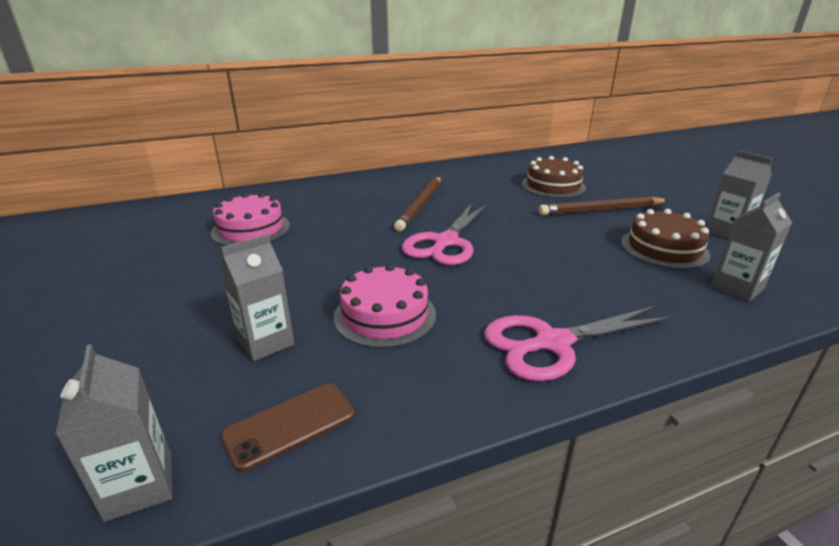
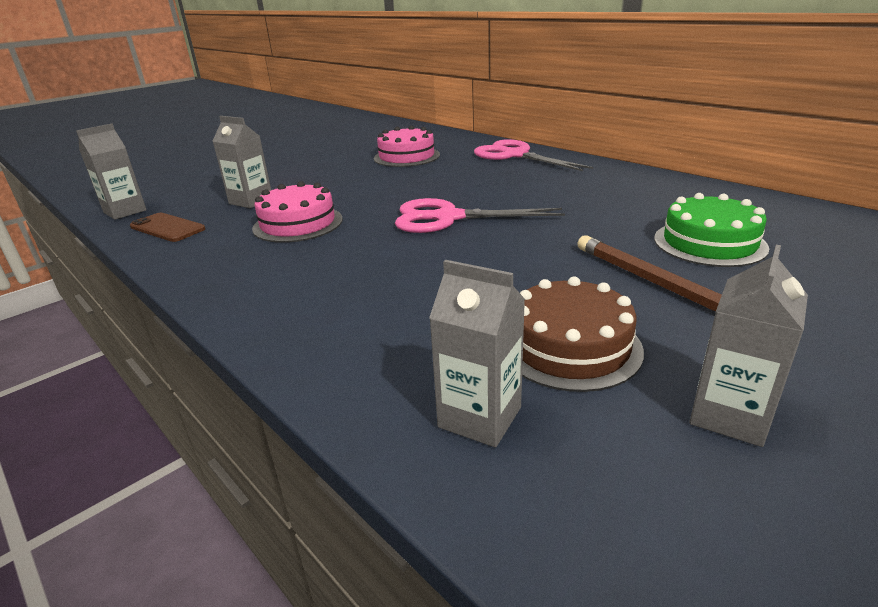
camera: 70 degrees right, 0 degrees up
brown pencil [394,177,441,231] -> none
pink scissors [484,306,674,381] -> pink scissors moved to [474,139,593,171]
brown cake [522,156,586,198] -> green cake [654,193,769,267]

